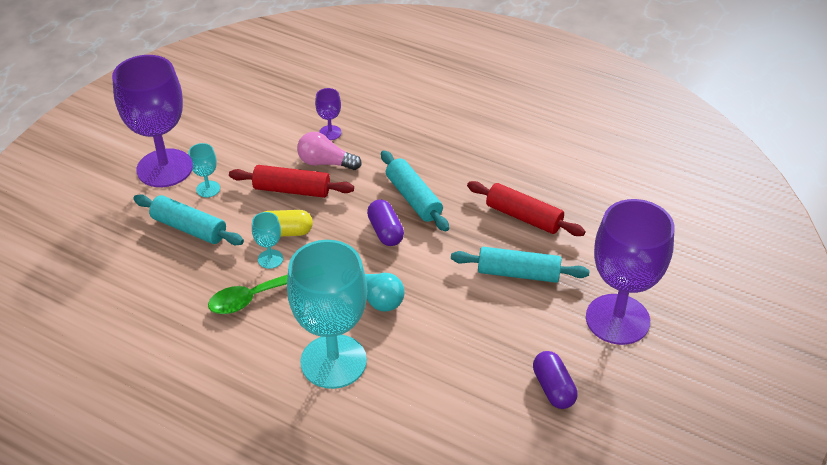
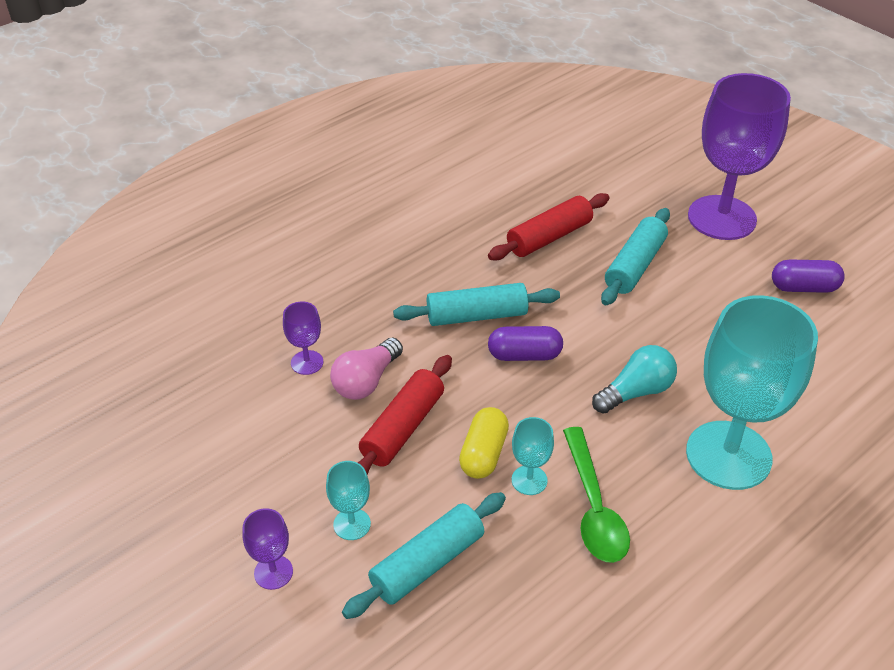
camera: 70 degrees left, 0 degrees up
purple goblet [112,55,192,187] -> purple goblet [242,508,293,590], size x0.42

